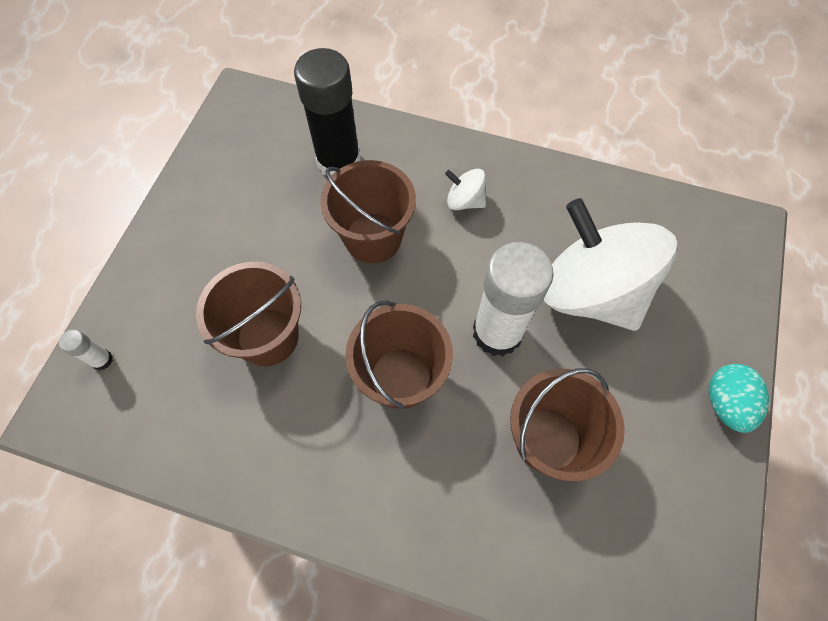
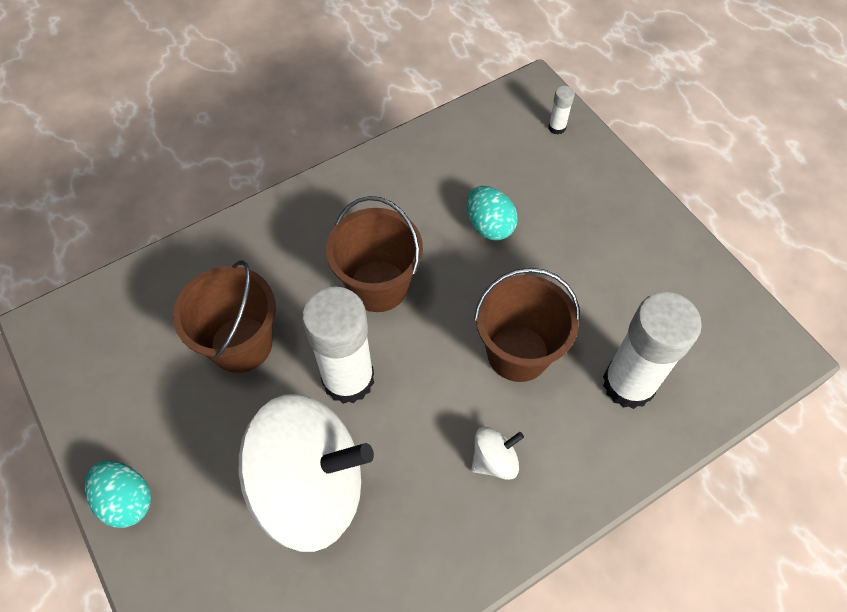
camera: 130 degrees right, 5 degrees down
brown bucket [196,262,301,366] -> turquoise egg [467,186,518,241]
black glue stick [294,48,361,176] -> white glue stick [603,292,702,409]

